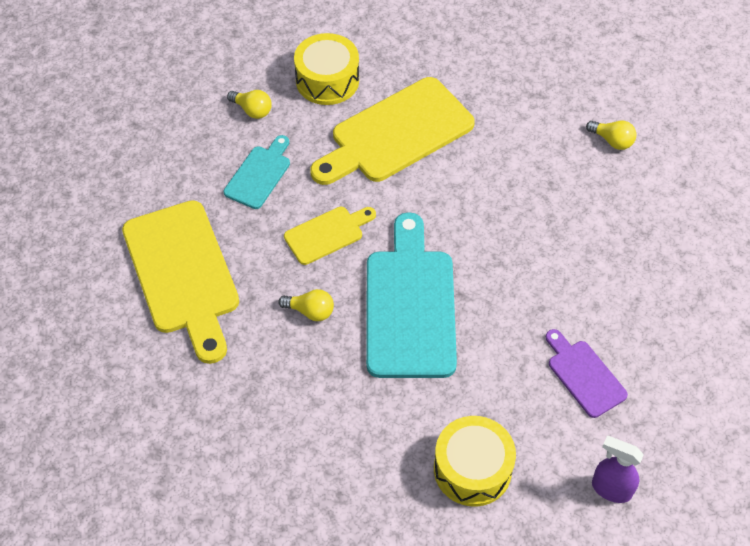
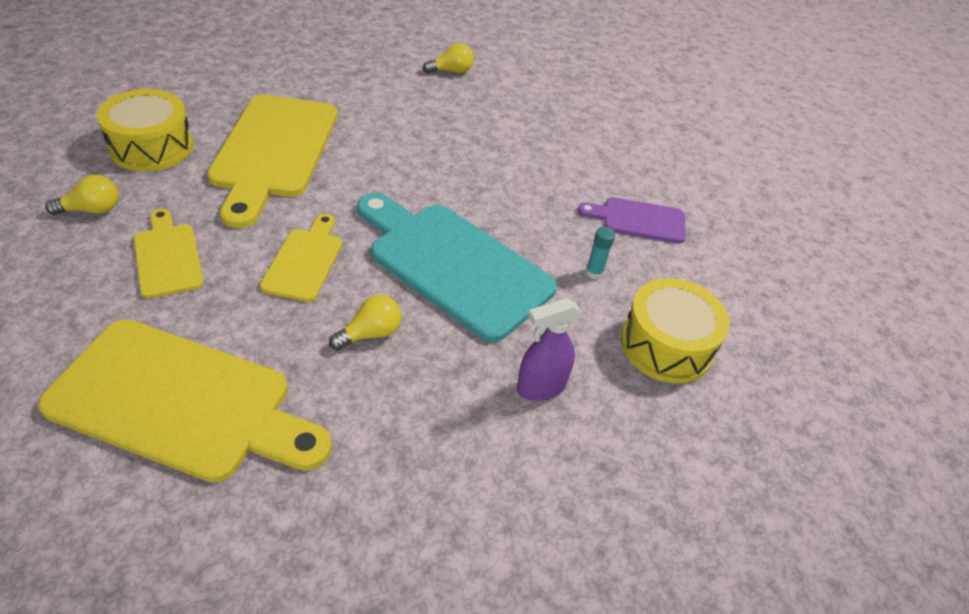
camera: 55 degrees left, 10 degrees down
turquoise cutting board [224,135,290,209] -> yellow cutting board [134,209,204,299]
purple spray bottle [592,436,644,503] -> purple spray bottle moved to [517,298,582,401]
none -> turquoise glue stick [586,227,615,279]

